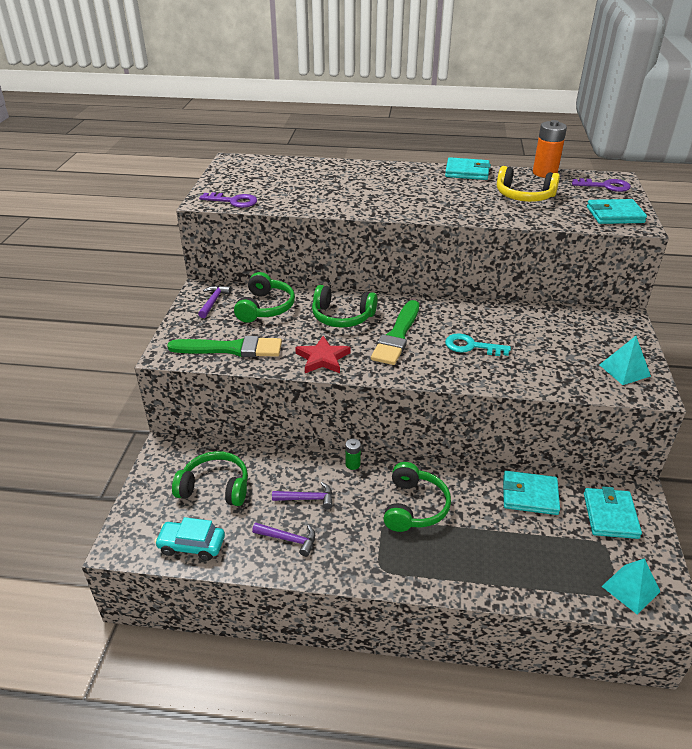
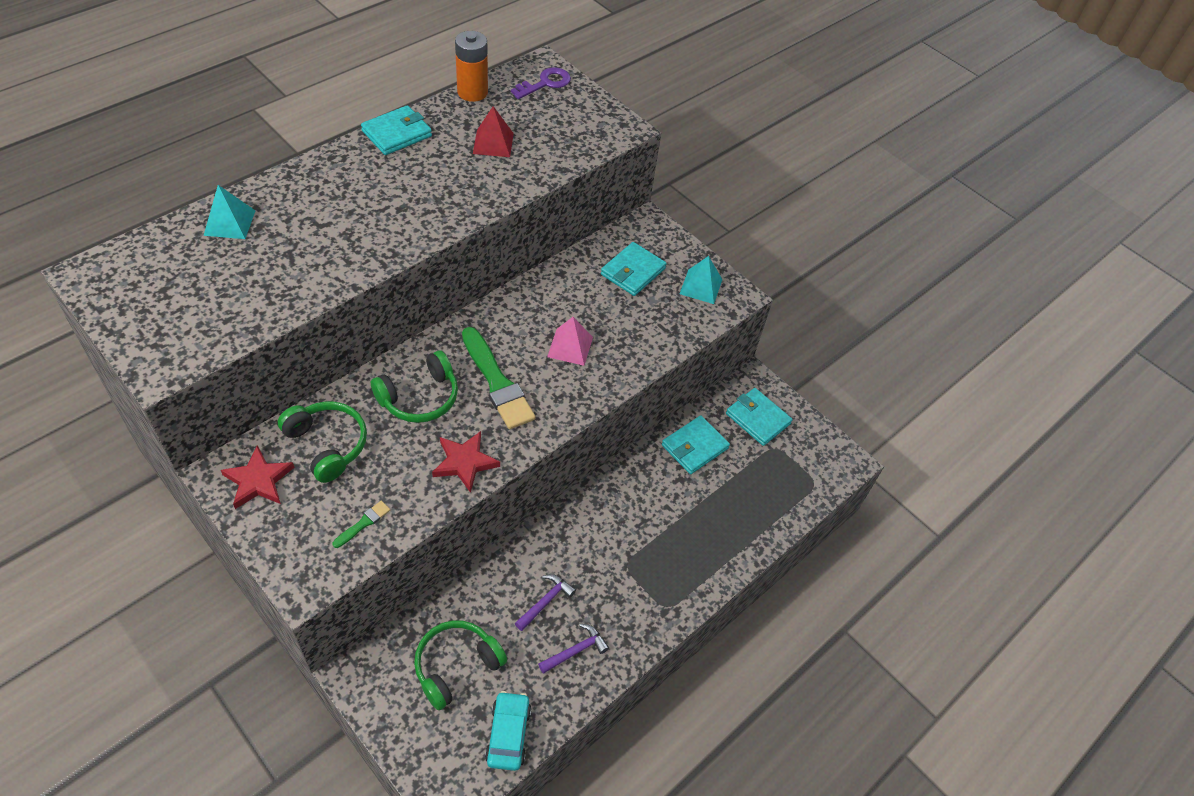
camera: 55 degrees left, 15 degrees up
turquoise car [155,517,225,561] -> turquoise car turned 135 degrees clockwise [485,691,531,771]
green brush [167,336,282,357] -> green brush [333,501,390,548], size x0.45
purple hammer [198,285,231,318] -> red star [221,445,295,509]
purple key [199,192,257,208] -> none
green battery [346,439,361,470] -> none
green headphones [383,462,451,532] -> none
turquoise key [445,333,511,356] -> pink pyramid [547,317,593,366]
yellow headphones [497,166,560,202] -> red pyramid [473,106,514,157]
turquoise wallet [587,199,647,224] -> turquoise wallet moved to [601,242,666,296]
turquoise pyramid [601,558,661,615] -> turquoise pyramid moved to [203,185,255,239]

